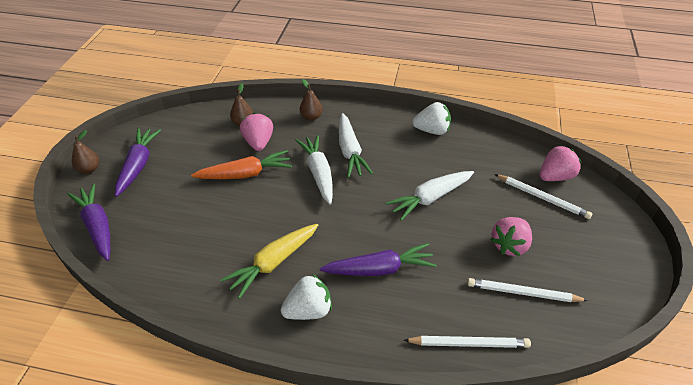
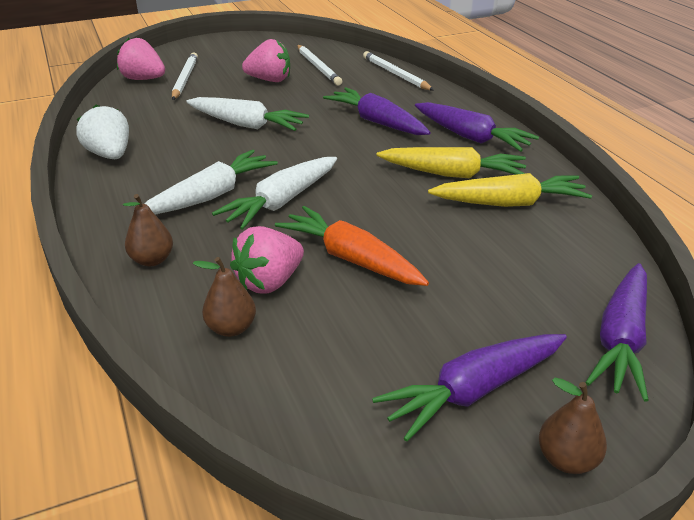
camera: 125 degrees left, 10 degrees down
white strawberry [281,274,332,320] -> purple carrot [415,102,539,152]
none -> yellow carrot [428,173,592,207]

